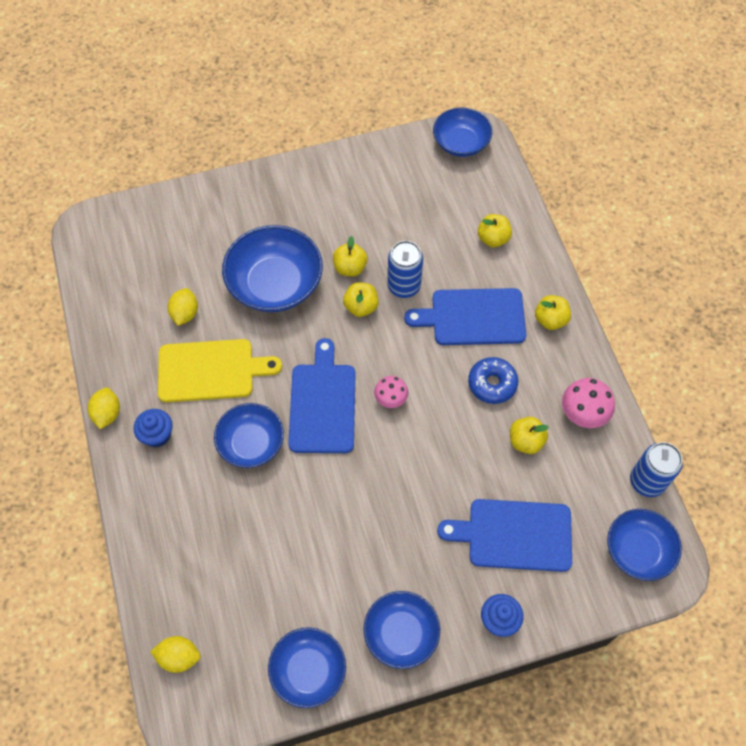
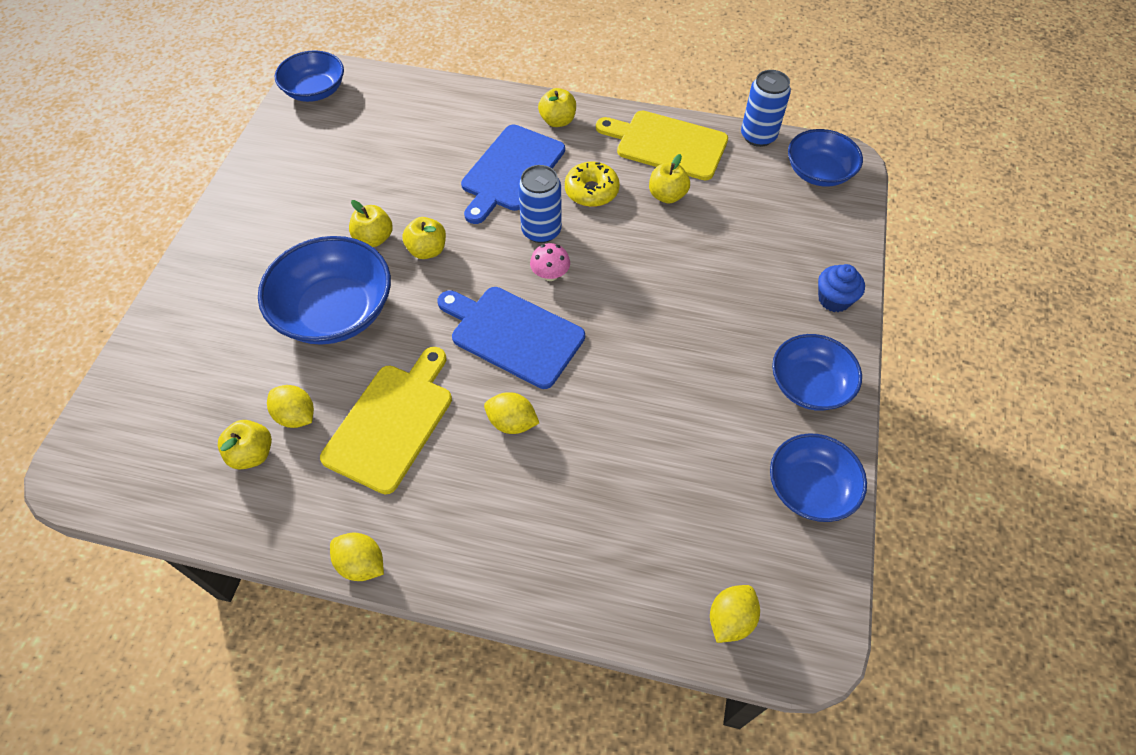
camera: 60 degrees left, 5 degrees down
blue cupcake [134,409,173,447] -> none
blue bowl [214,403,284,468] -> yellow lemon [484,392,539,434]
blue can [387,241,423,298] -> blue can moved to [518,165,562,243]
blue cutting board [437,499,572,572] -> none
blue donut [468,357,518,404] -> yellow donut [565,162,620,207]
yellow apple [478,214,512,247] -> yellow apple moved to [218,420,272,469]
pink mushroom [562,378,615,428] -> yellow cutting board [596,111,728,180]

